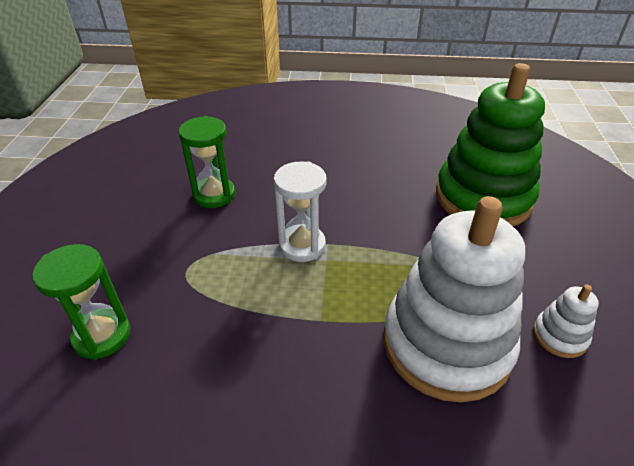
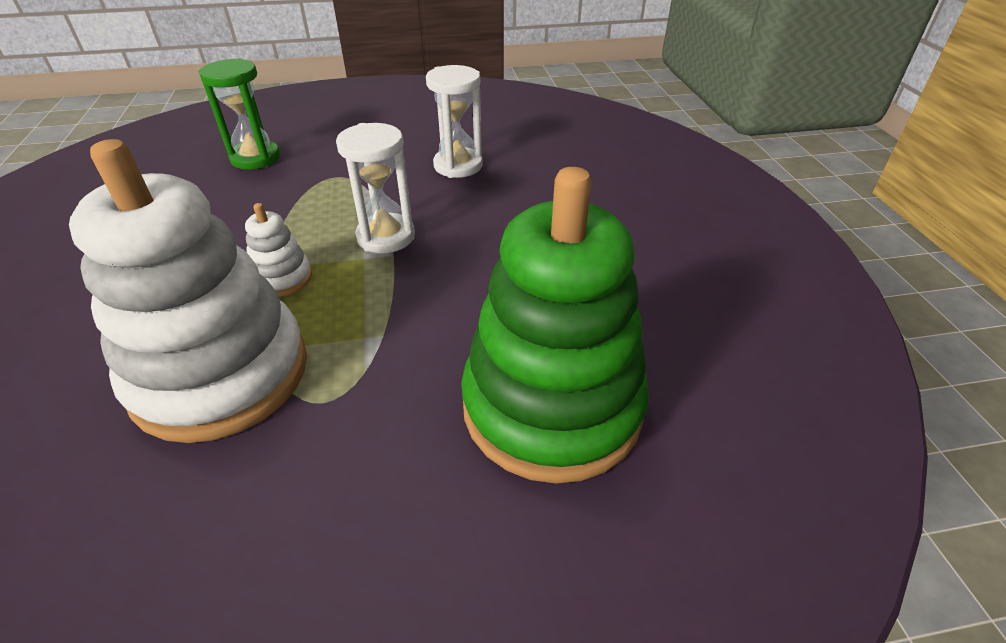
camera: 75 degrees right, 0 degrees up
green hourglass [179,116,235,208] -> white hourglass [426,65,483,178]
white stacking toy [533,285,599,358] -> white stacking toy moved to [245,203,312,297]

